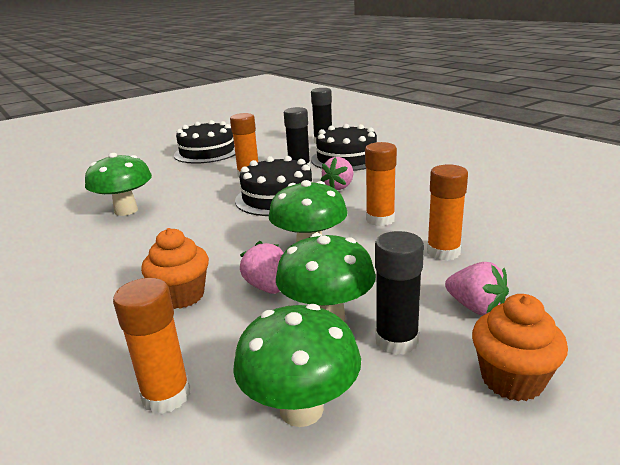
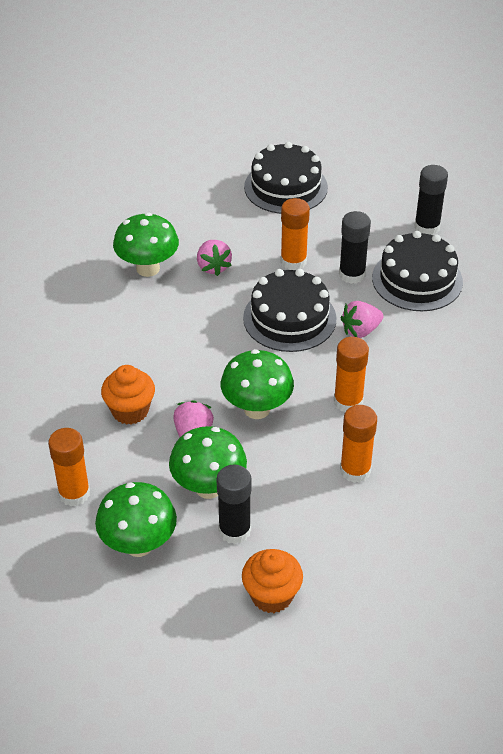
camera: 30 degrees right, 20 degrees up
pink strawberry [445,262,509,315] -> pink strawberry moved to [197,240,232,276]

